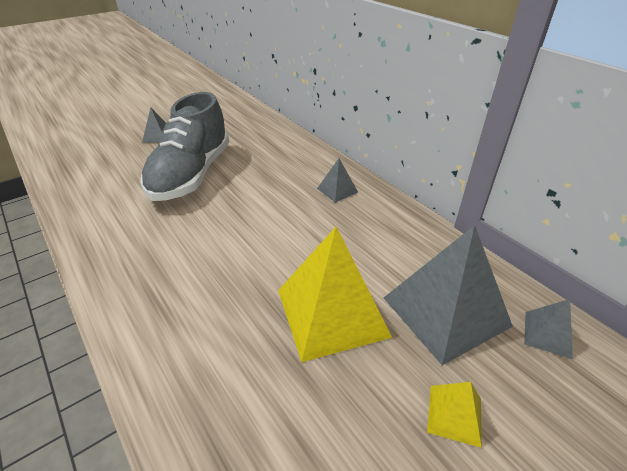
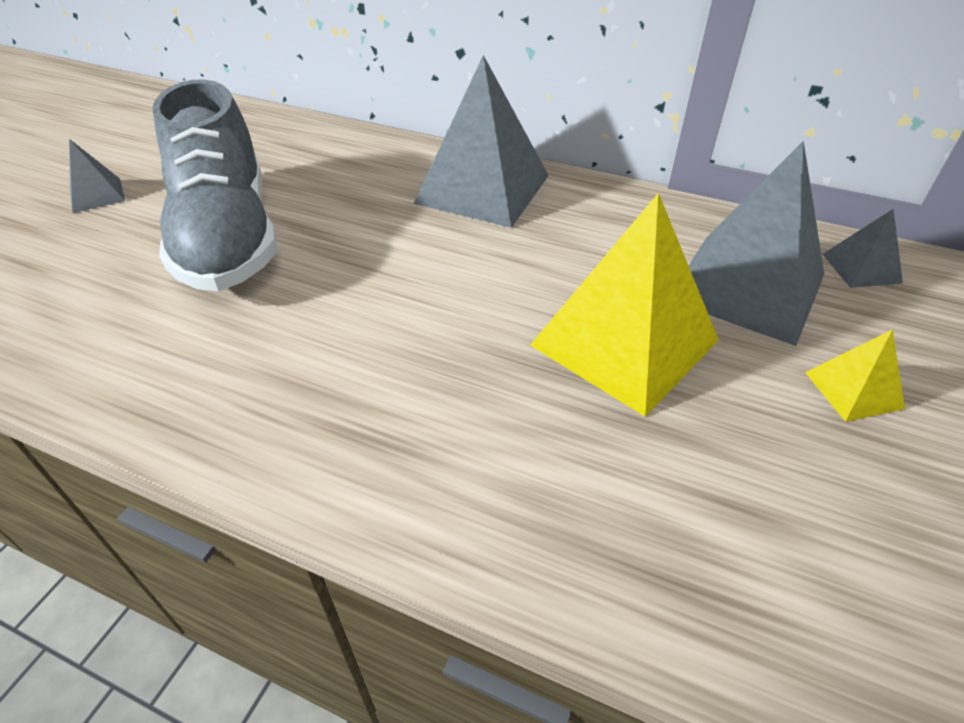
camera: 30 degrees left, 5 degrees up
grey pyramid [317,159,358,203] -> grey pyramid [414,55,549,228], size x2.18

